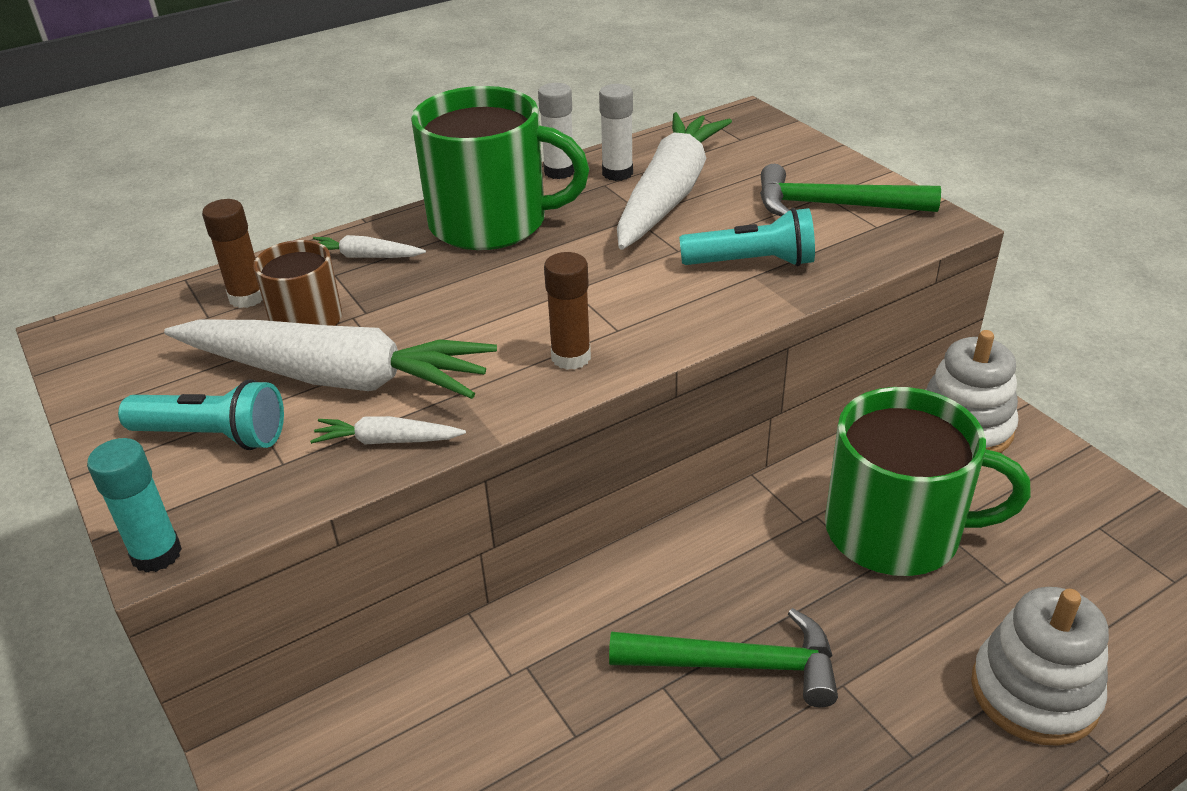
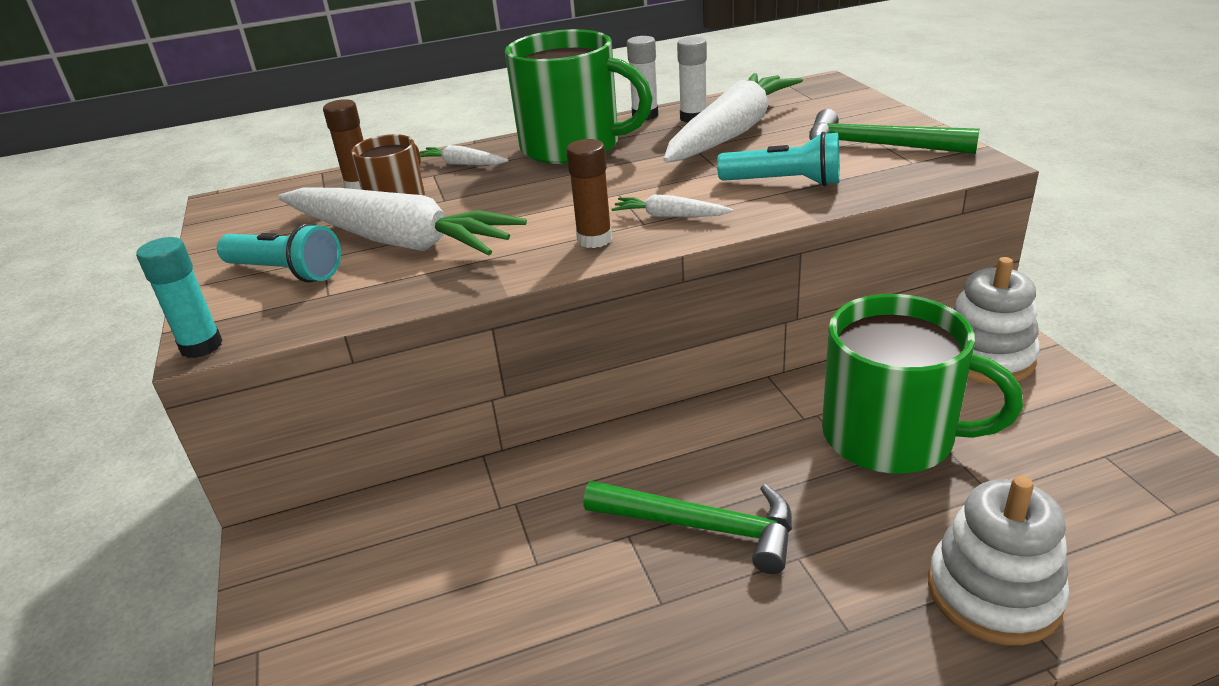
camera: 15 degrees right, 5 degrees down
white carrot [310,416,466,445] -> white carrot moved to [611,194,733,217]

